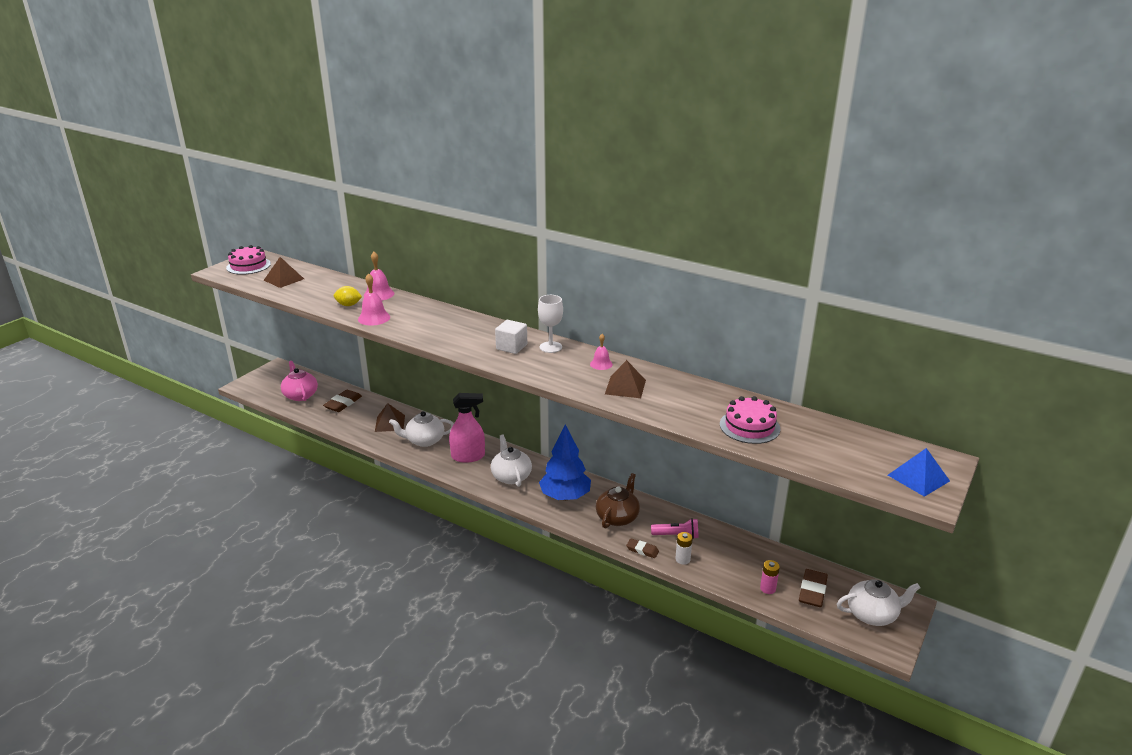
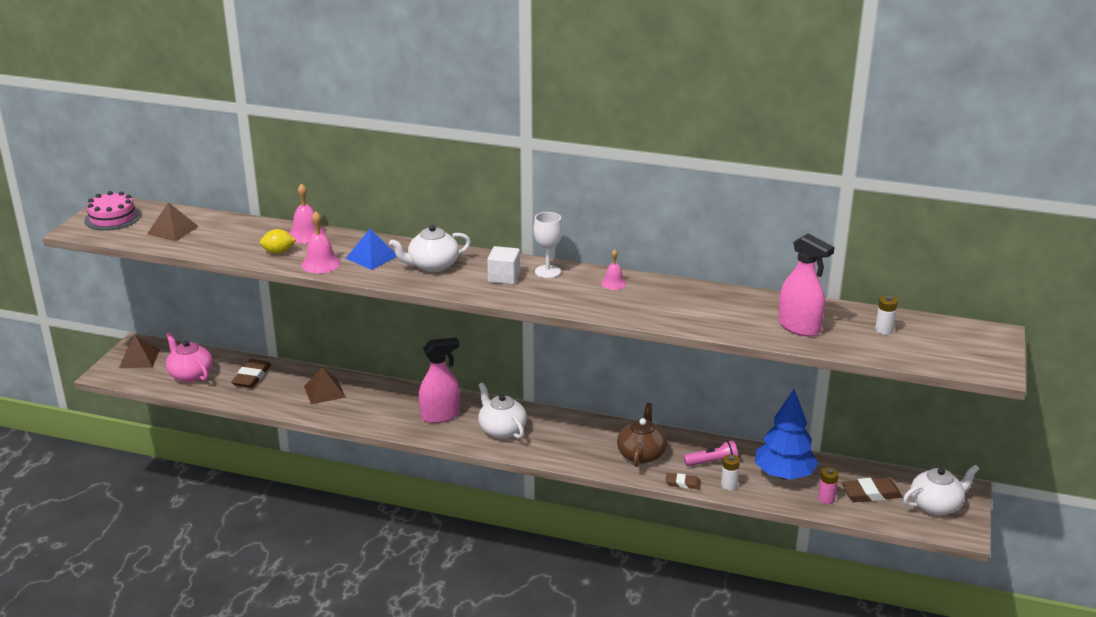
camera: 15 degrees left, 0 degrees up
white teapot [389,411,454,447] -> white teapot moved to [389,225,471,272]
blue tree [539,424,591,500] -> blue tree moved to [755,389,819,480]
brown pyramid [605,360,646,398] -> brown pyramid moved to [119,335,159,368]
pink cake [720,396,780,444] -> pink spray bottle [778,233,835,337]
brown eraser [799,569,828,607] -> brown eraser turned 75 degrees clockwise [841,477,902,502]
blue pyramid [888,448,950,497] -> blue pyramid moved to [345,229,396,270]
none -> white battery [875,295,898,335]

